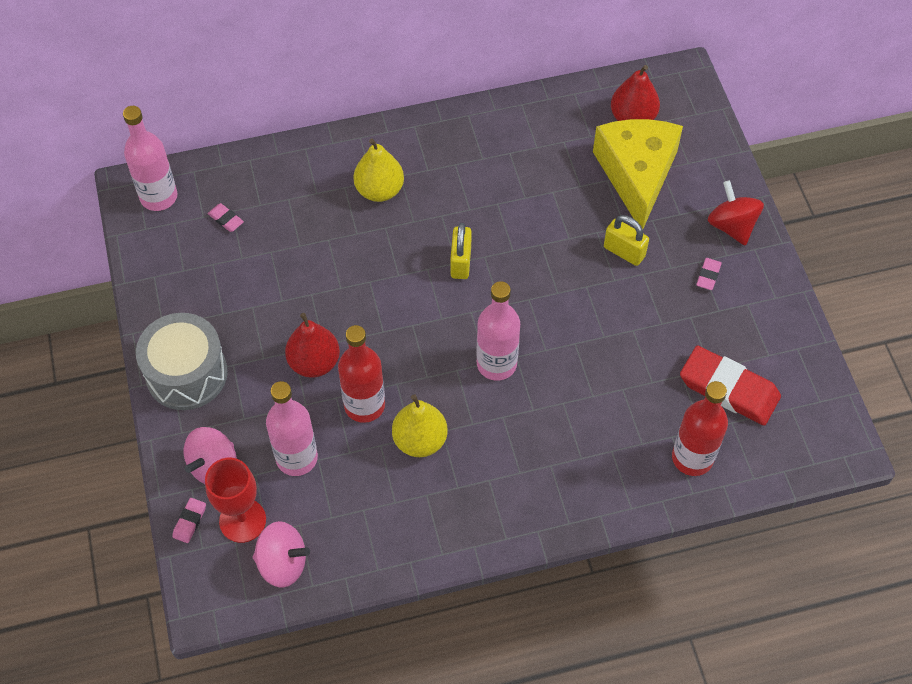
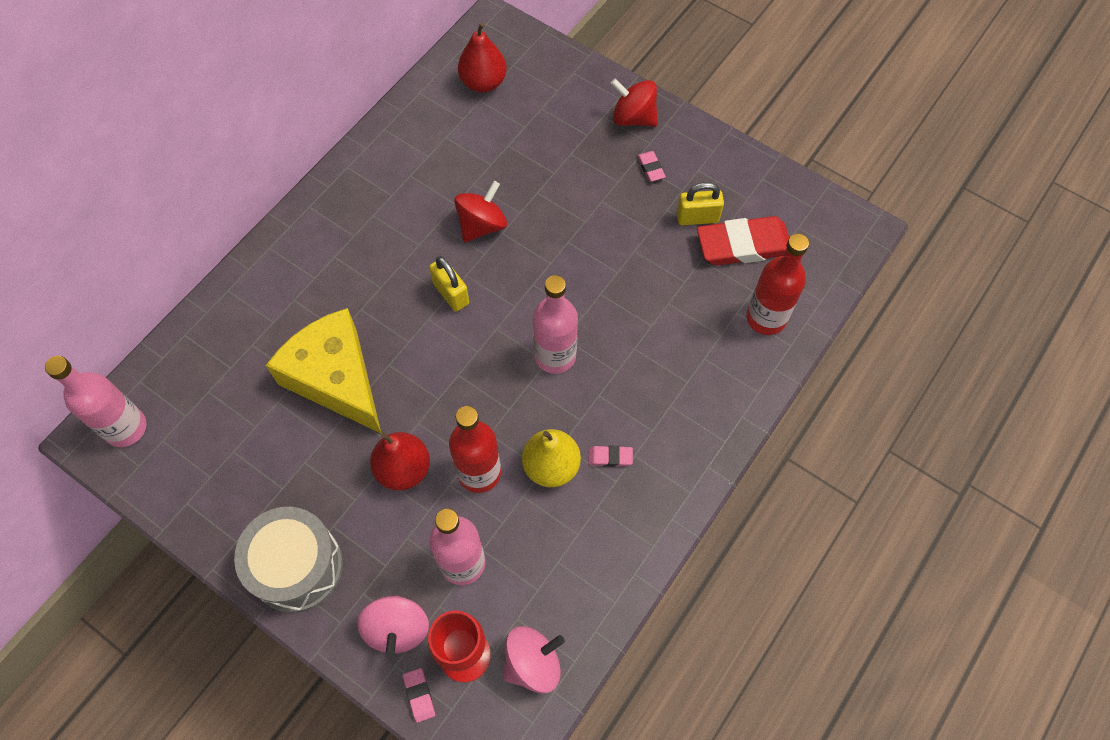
camera: 40 degrees left, 5 degrees up
pink eraser [207,203,244,232] -> pink eraser moved to [588,446,633,467]
yellow pear [353,139,404,202] -> none
yellow cheese [593,119,683,229] -> yellow cheese moved to [266,308,381,433]
yellow padlock [604,215,649,266] -> yellow padlock moved to [677,182,724,225]
none -> red spinning top [454,181,507,242]

